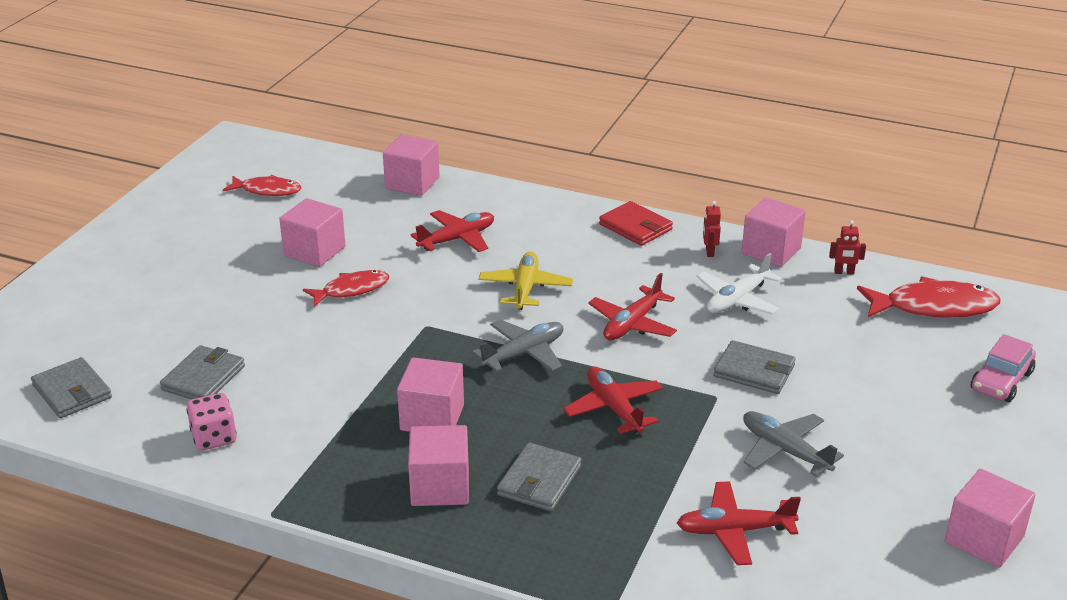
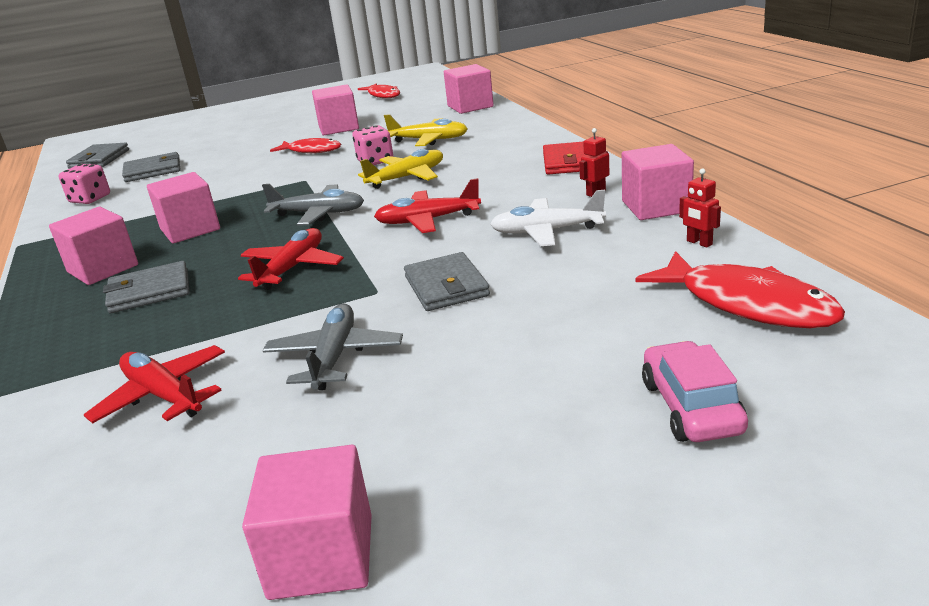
camera: 50 degrees right, 5 degrees down
red plane [411,210,494,252] -> yellow plane [384,114,468,146]
pink car [971,334,1036,402] -> pink car turned 90 degrees clockwise [642,341,748,442]
none -> pink dice [352,125,394,165]

